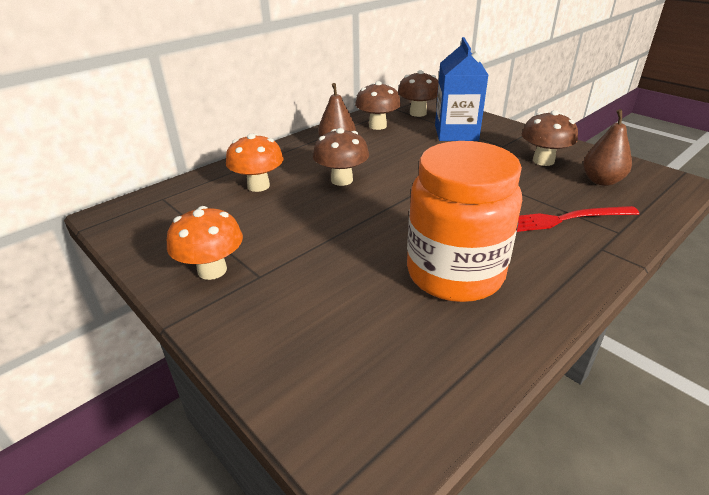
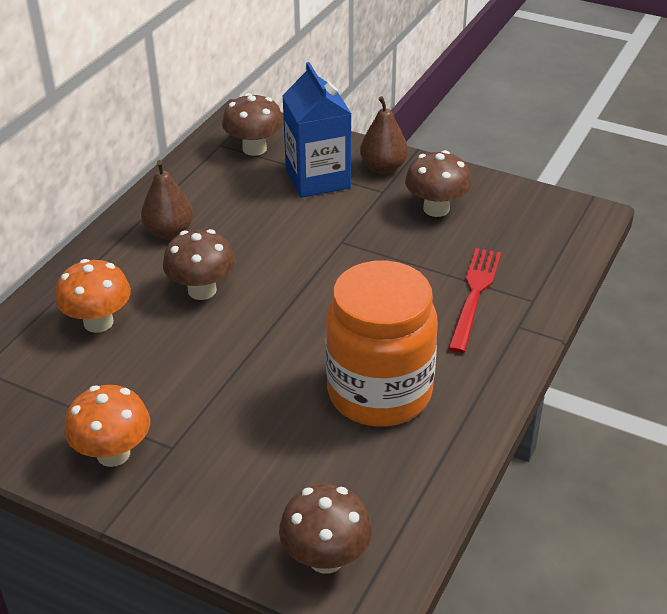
camera: 20 degrees left, 5 degrees up
brown mushroom [355,81,401,130] -> brown mushroom moved to [279,484,372,574]
red fork [517,206,639,232] -> red fork turned 135 degrees clockwise [448,248,501,353]
brown pear [583,109,632,186] -> brown pear moved to [360,96,408,174]

